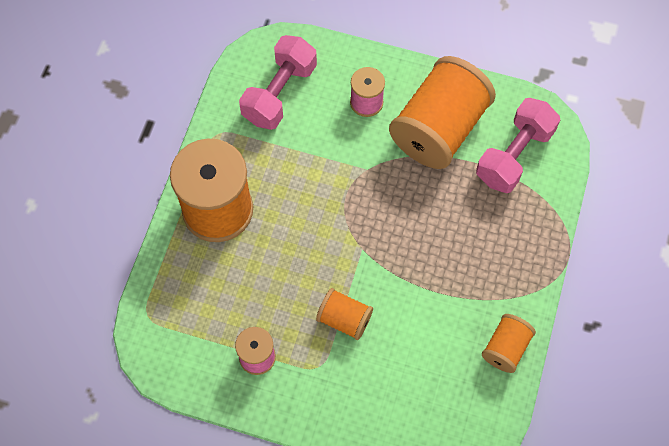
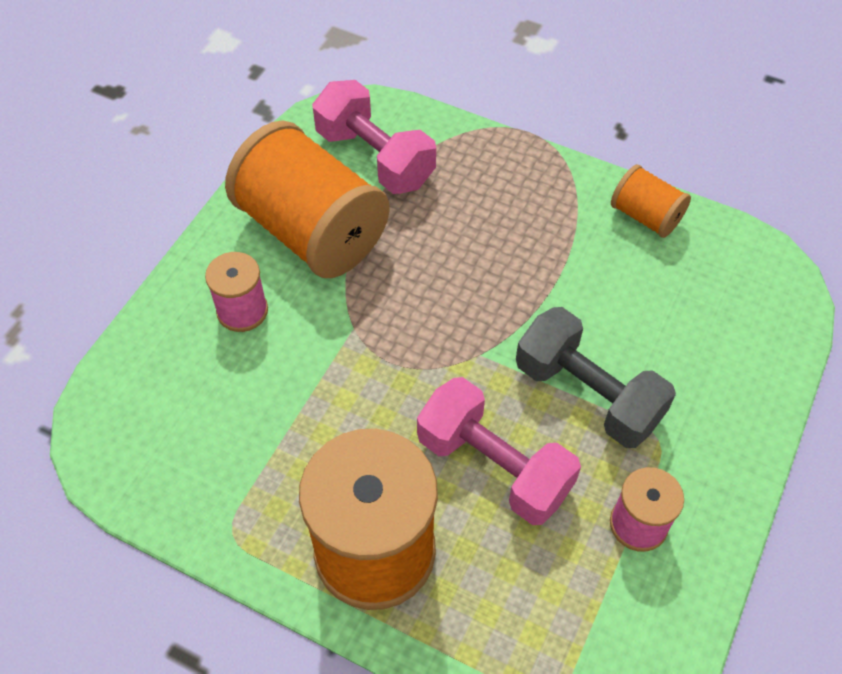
camera: 80 degrees left, 10 degrees down
pink dumbbell [239,35,317,130] -> pink dumbbell moved to [417,377,581,525]
orange spool [316,288,373,340] -> grey dumbbell [516,307,676,448]

